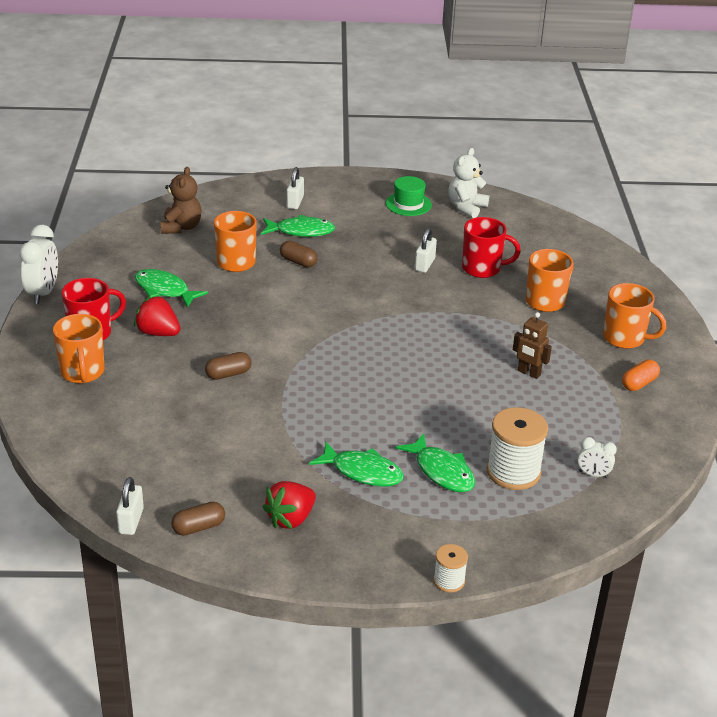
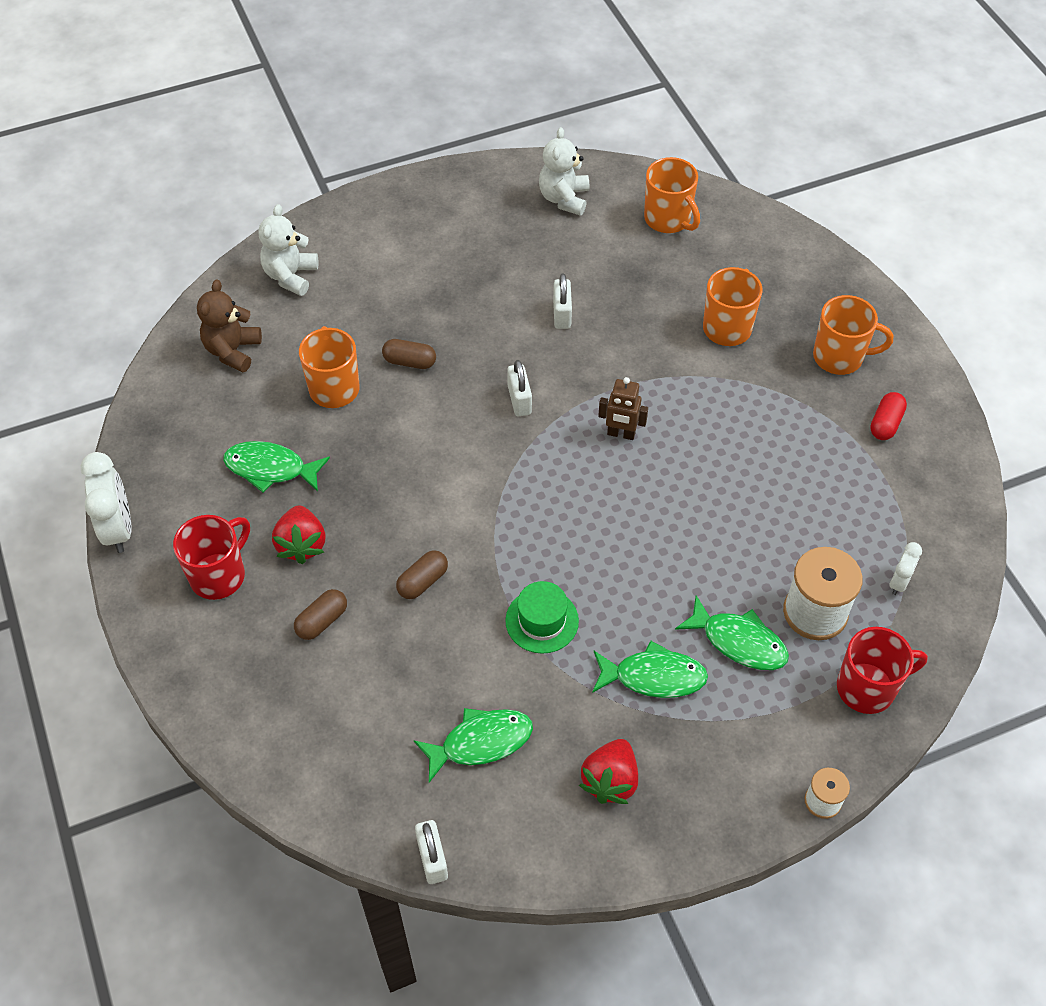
camera: 20 degrees left, 20 degrees up
orange mug [53,314,104,383] -> orange mug moved to [644,157,700,233]
red strawberry [134,295,180,336] -> red strawberry turned 105 degrees counterclockwise [272,505,325,564]
brown teddy bear [160,167,201,234] -> brown teddy bear turned 150 degrees counterclockwise [197,279,262,372]
brown capsule [171,502,225,536] -> brown capsule moved to [294,589,347,640]
green fish [261,215,335,237] -> green fish moved to [413,708,533,783]
white padlock [287,167,304,209] -> white padlock moved to [507,360,532,417]
green hat [386,176,432,216] -> green hat moved to [505,581,579,654]
red mug [462,217,521,278] -> red mug moved to [837,627,928,714]
brown robot [513,312,552,379] -> brown robot moved to [598,377,648,440]
white clock [578,437,617,478] -> white clock turned 60 degrees counterclockwise [890,542,922,595]
orange capsule [622,360,660,391] -> red capsule [870,392,907,440]
none -> white teddy bear [258,204,318,296]

